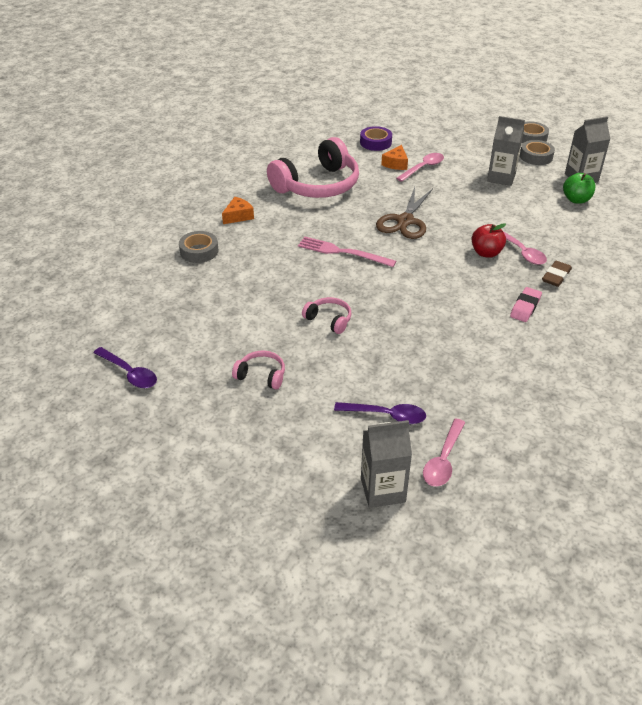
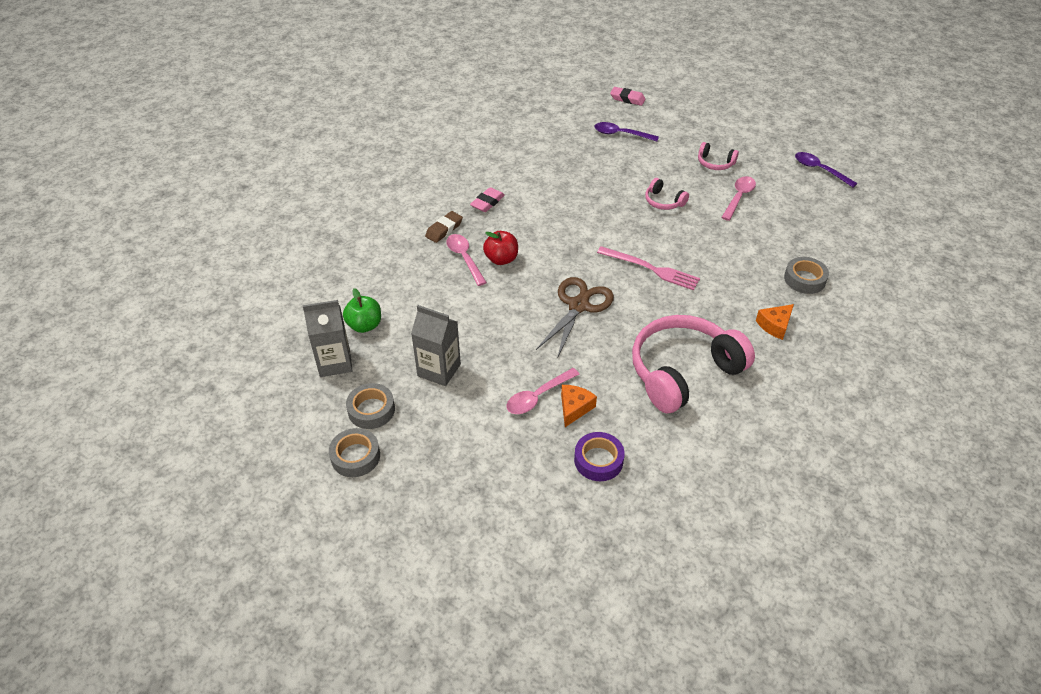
camera: 175 degrees left, 5 degrees up
grey carton [361,420,412,508] -> pink eraser [610,87,646,106]
pink spoon [423,418,465,487] -> pink spoon moved to [721,176,756,221]

